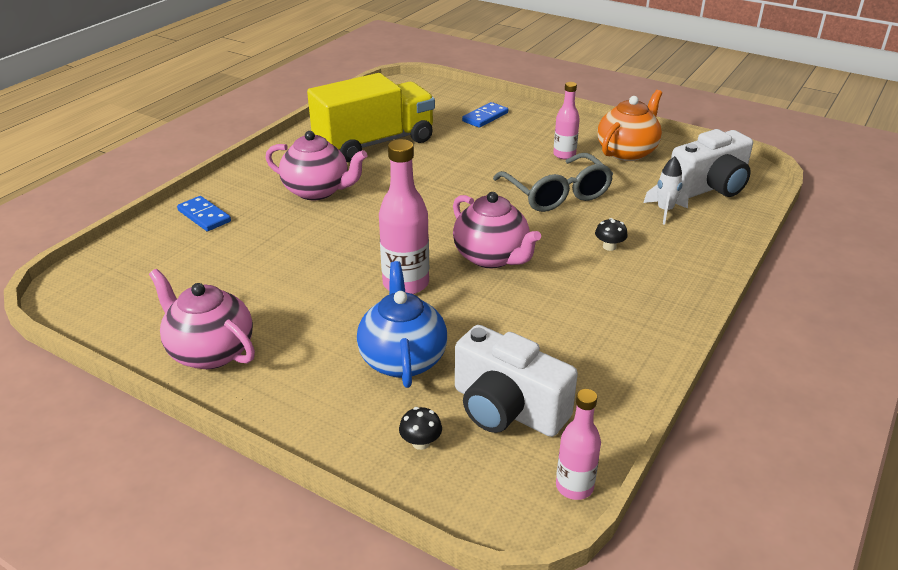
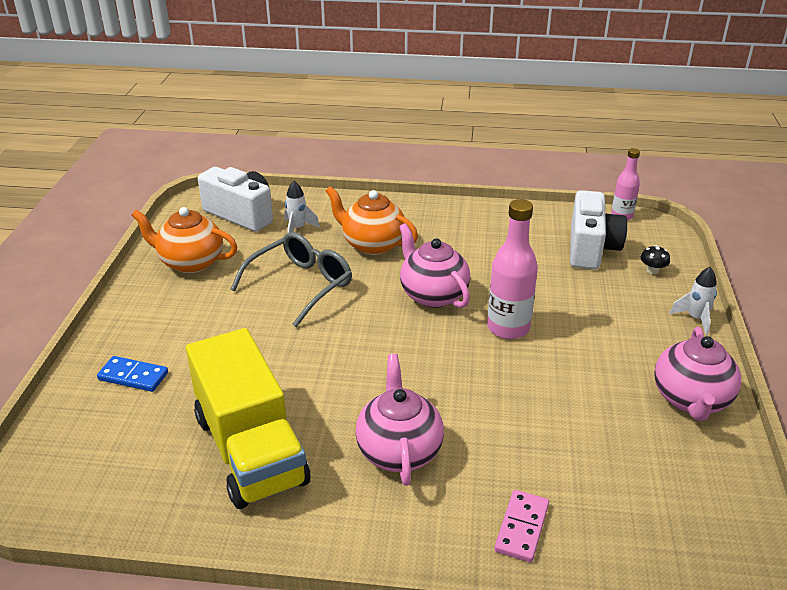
camera: 115 degrees left, 0 degrees up
blue domino [177,196,231,231] -> pink domino [494,490,549,562]
yellow truck [307,73,435,162] -> yellow truck turned 150 degrees counterclockwise [186,328,310,509]
blue teapot [357,261,447,388] -> none
pink teapot [453,192,541,268] -> pink teapot turned 60 degrees counterclockwise [399,223,470,308]
pink bottle [553,82,580,159] -> none
black mushroom [595,218,628,251] -> orange teapot [326,186,418,255]
none -> white rocket [669,267,717,335]

